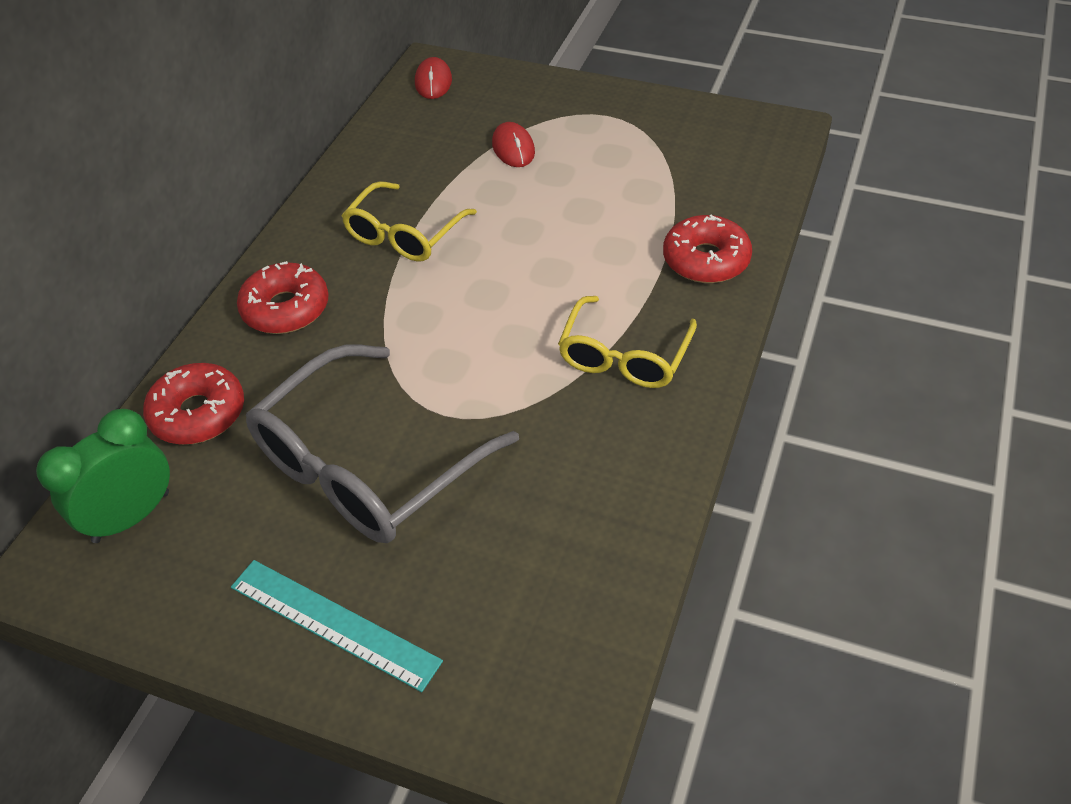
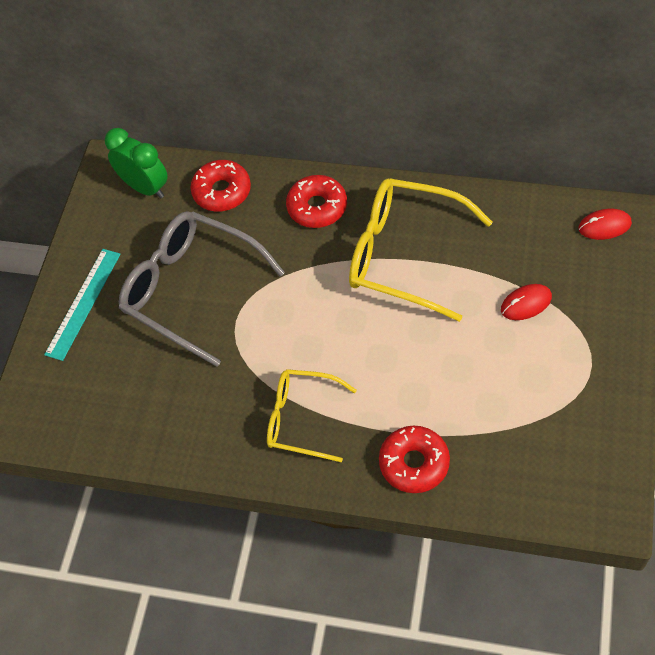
camera: 85 degrees right, 10 degrees up
yellow glasses [342,181,477,262] -> yellow glasses [349,178,492,322], size x1.64

